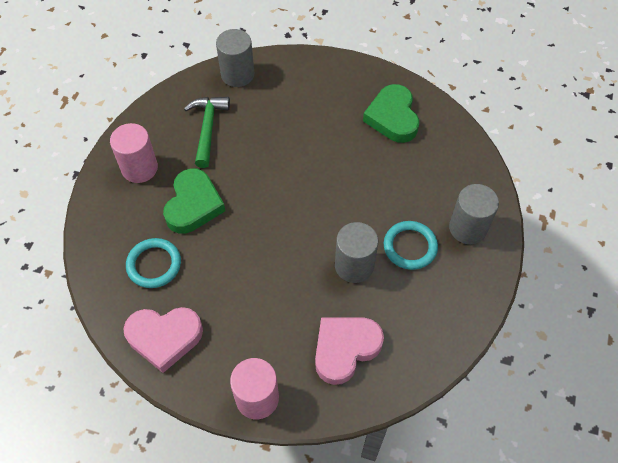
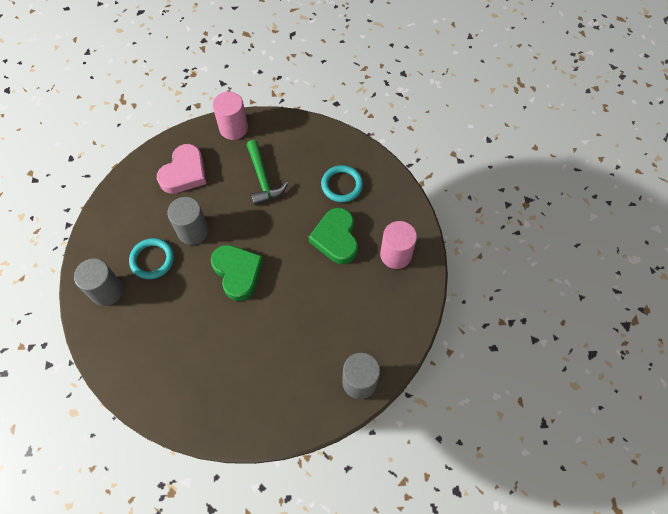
camera: 160 degrees right, 5 degrees up
pink heart [123,307,203,373] -> none
green hammer [184,97,230,168] -> green hammer moved to [247,140,288,205]
green heart [363,84,419,143] -> green heart moved to [211,245,263,301]

